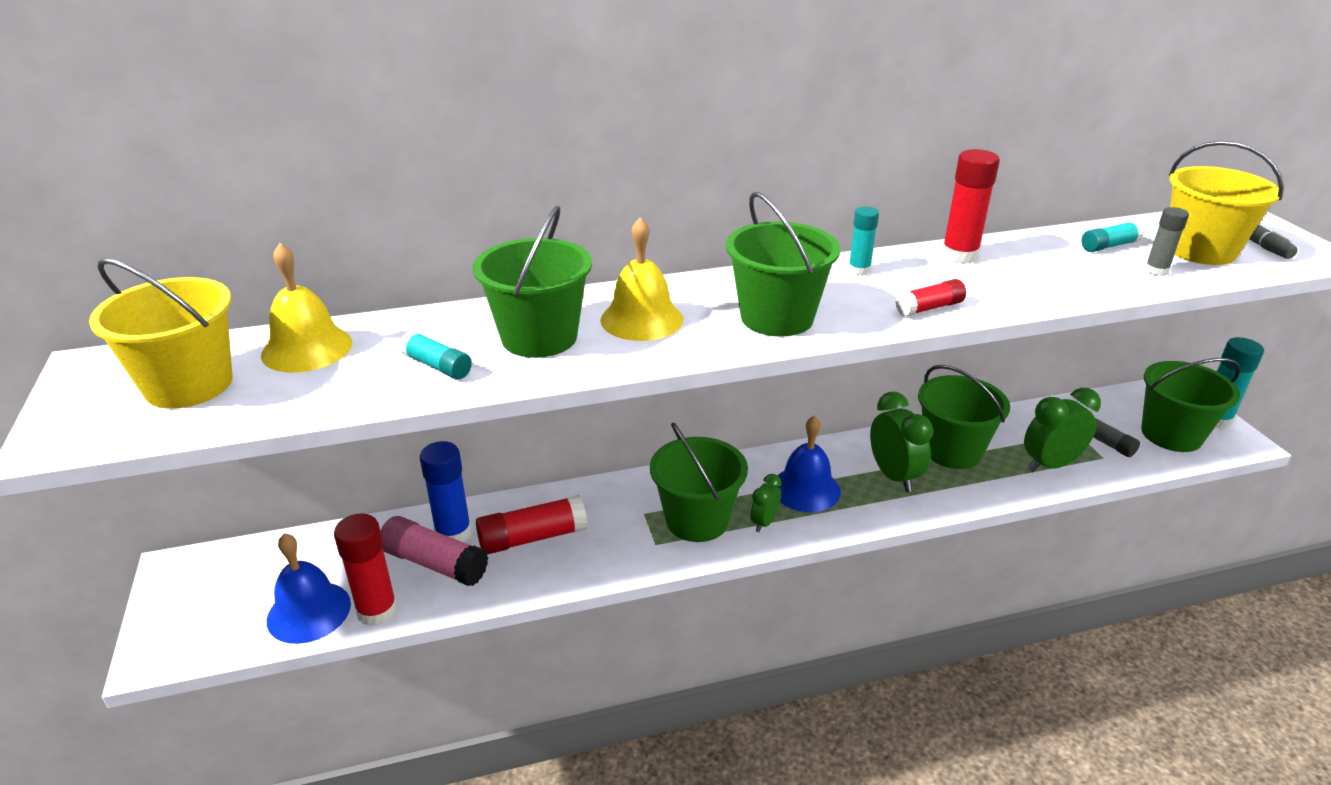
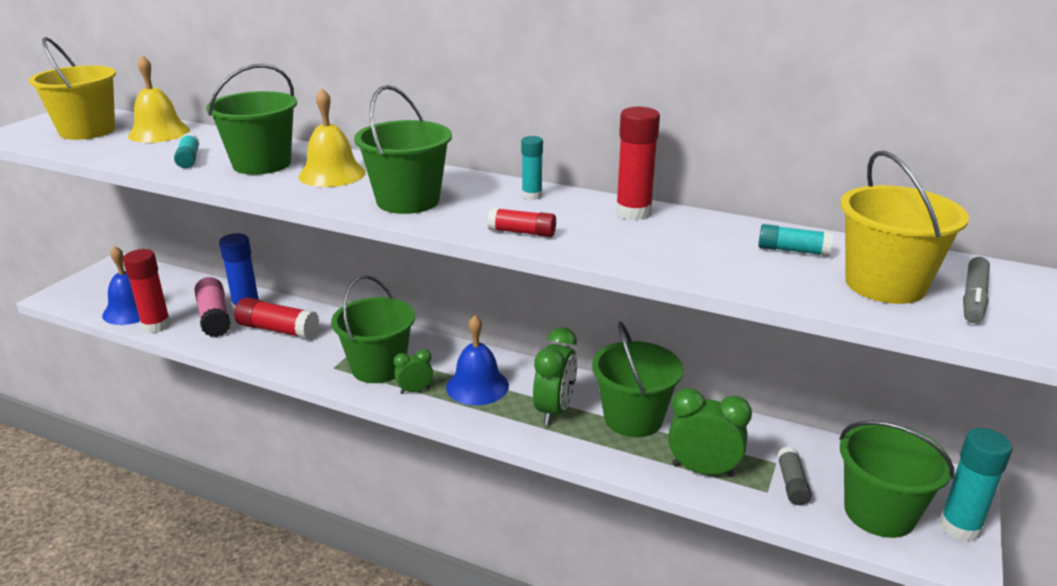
camera: 40 degrees right, 5 degrees down
grey glue stick [1145,207,1189,276] -> none

